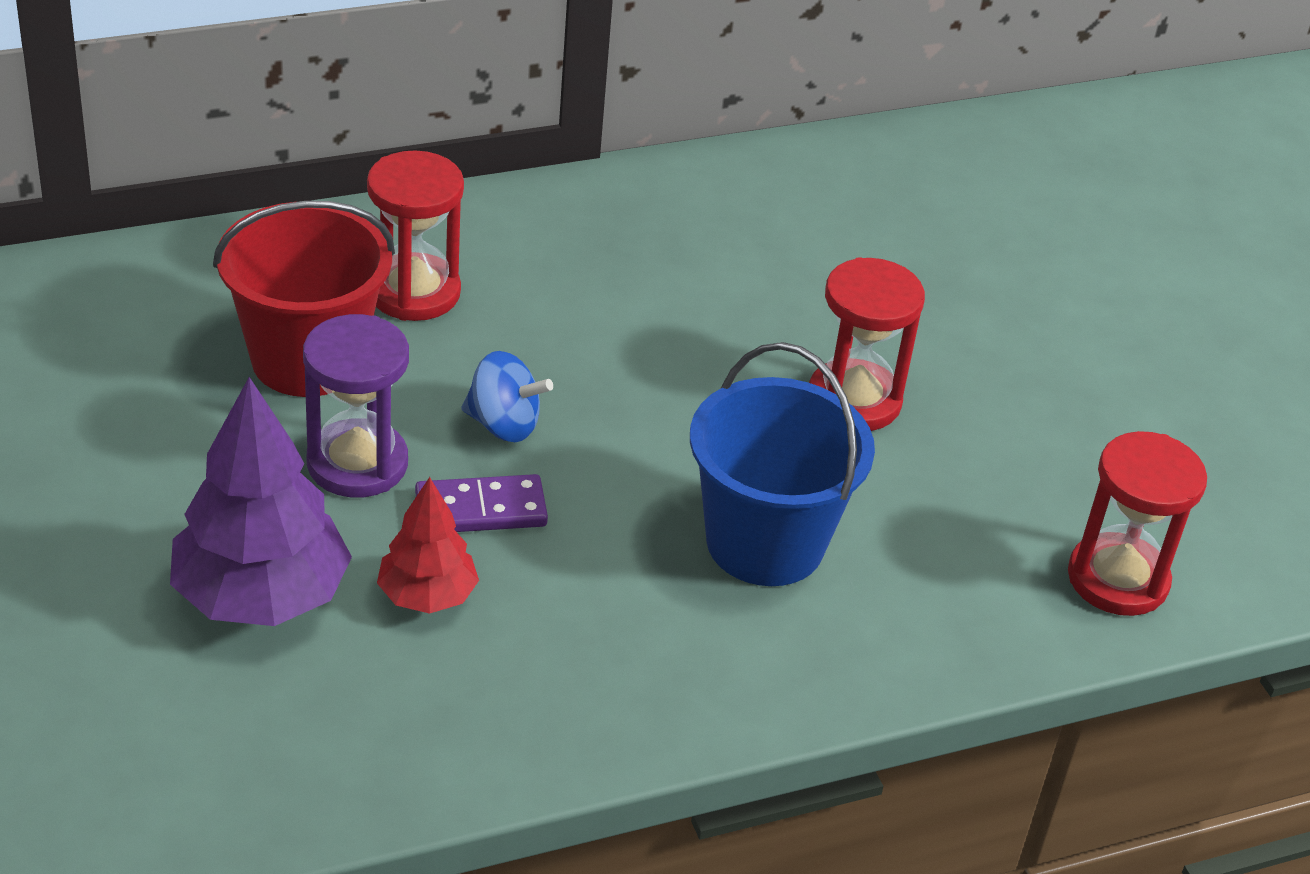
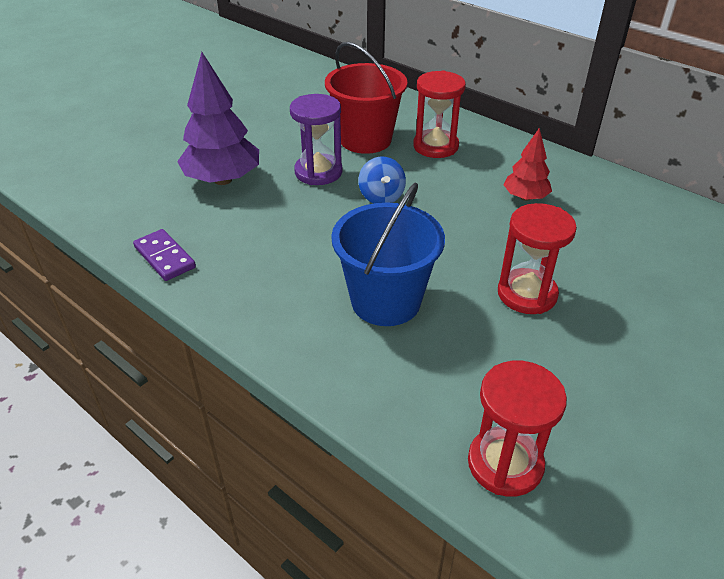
camera: 65 degrees right, 0 degrees up
red tree [377,477,479,614] -> red tree moved to [503,128,552,201]
purple domino [415,474,548,532] -> purple domino moved to [133,229,196,281]

